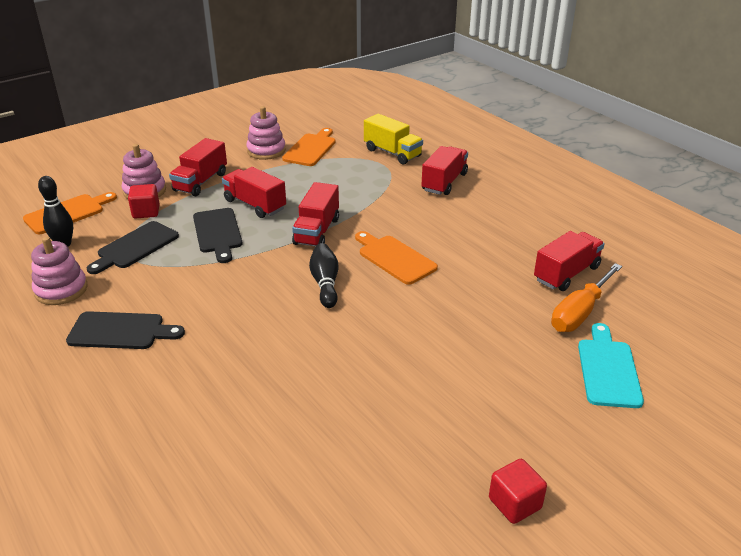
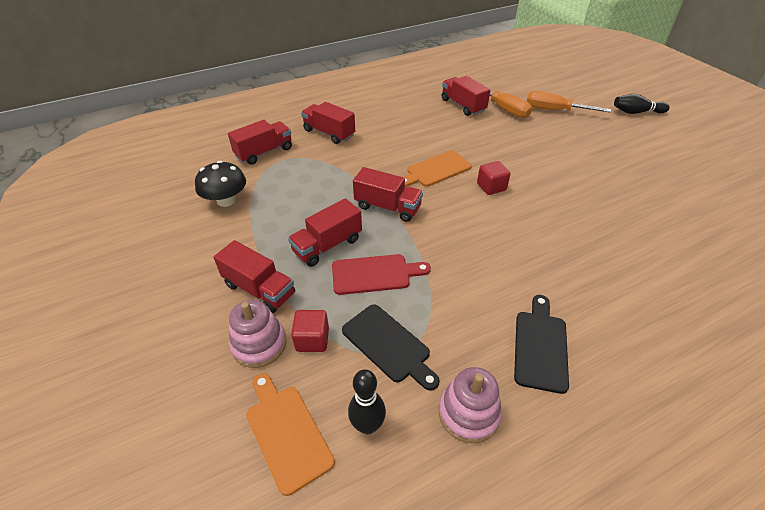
camera: 80 degrees left, 10 degrees up
black cutting board [193,208,243,263] -> red cutting board [332,254,431,295]
pink stacking toy [246,106,286,160] -> none
orange cutting board [282,128,336,166] -> black mushroom [195,161,246,207]
black bowling pin [309,243,338,308] -> black bowling pin moved to [614,94,670,114]
yellow truck [364,114,423,164] -> red truck [228,120,292,165]
red cube [489,459,547,524] -> red cube moved to [477,161,511,195]
turquoise cutting board [578,323,644,408] -> orange screwdriver [527,91,611,112]

